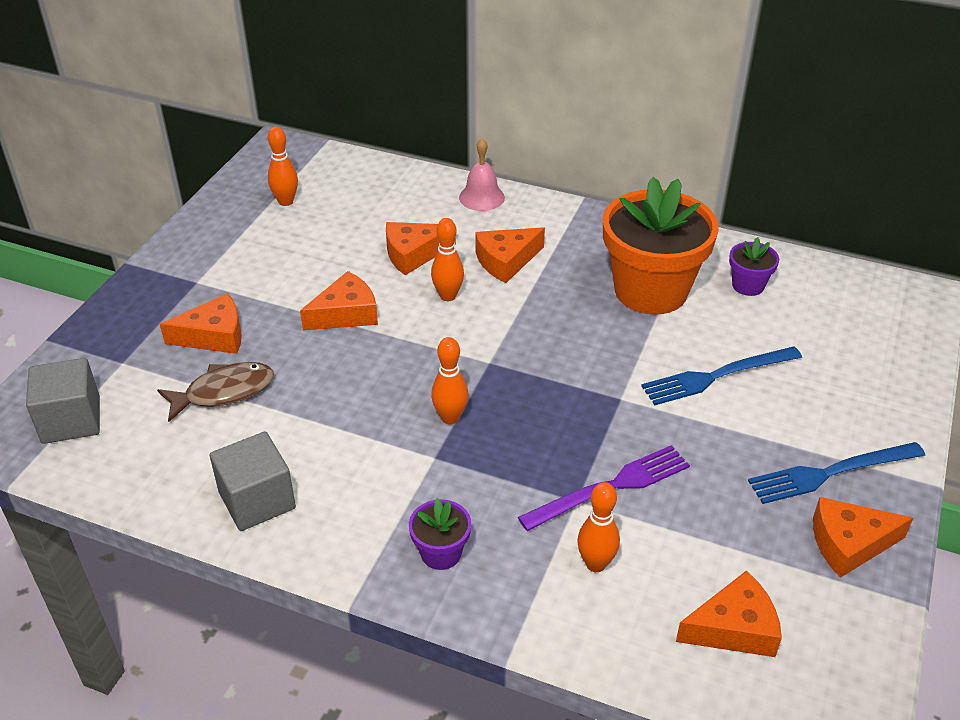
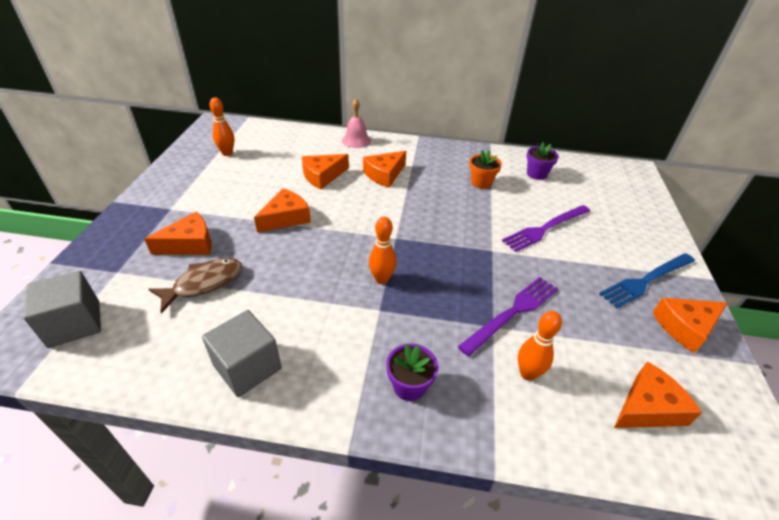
camera: 15 degrees left, 0 degrees up
orange bowling pin [431,218,464,301] -> none
orange flower pot [603,177,719,315] -> orange flower pot [469,150,502,189], size x0.44
blue fork [641,346,802,405] -> purple fork [502,205,590,252]

